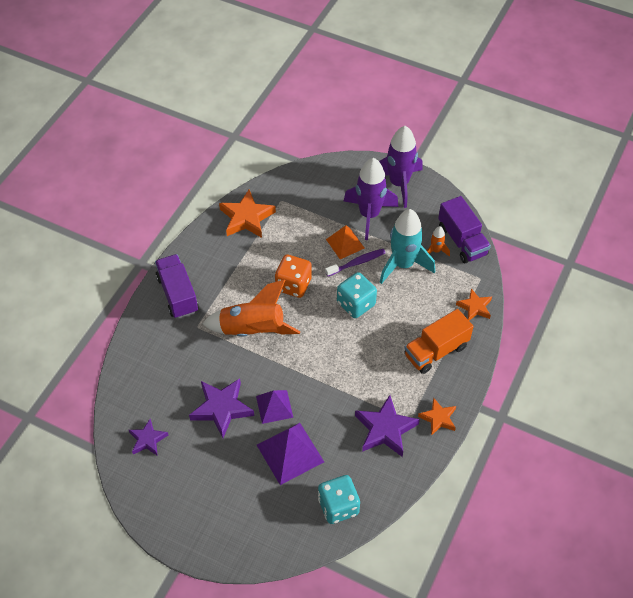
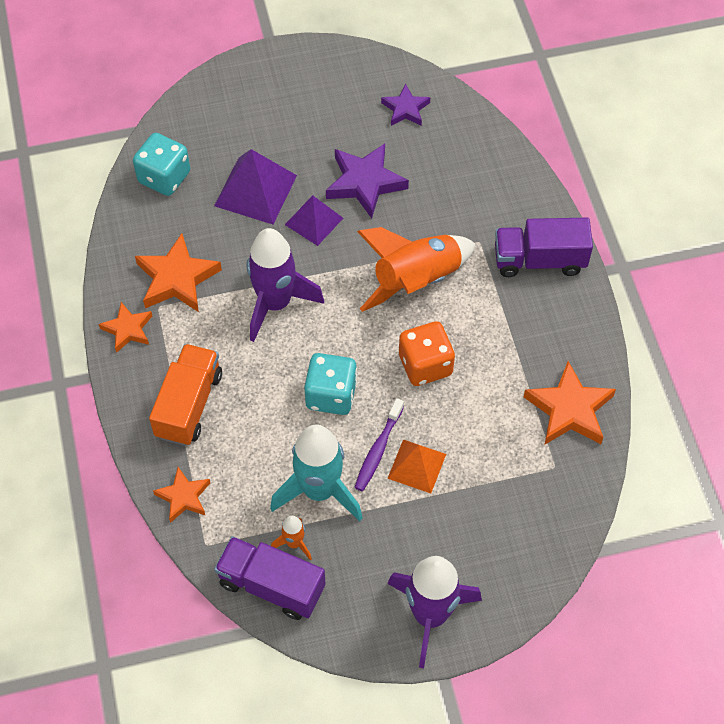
camera: 140 degrees right, 5 degrees up
purple truck [155,254,198,319] -> purple truck turned 150 degrees clockwise [495,218,593,277]
purple rocket [344,158,398,240] -> purple rocket moved to [247,228,324,342]
purple star [355,395,420,457] -> orange star [135,233,222,312]

